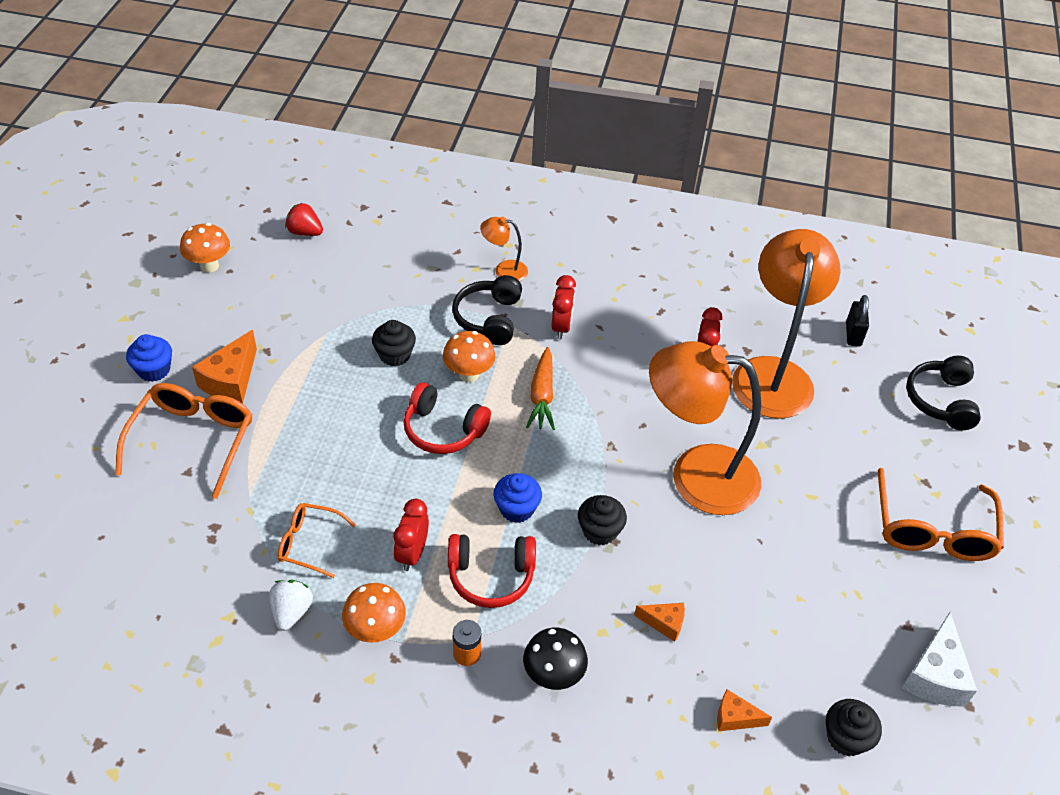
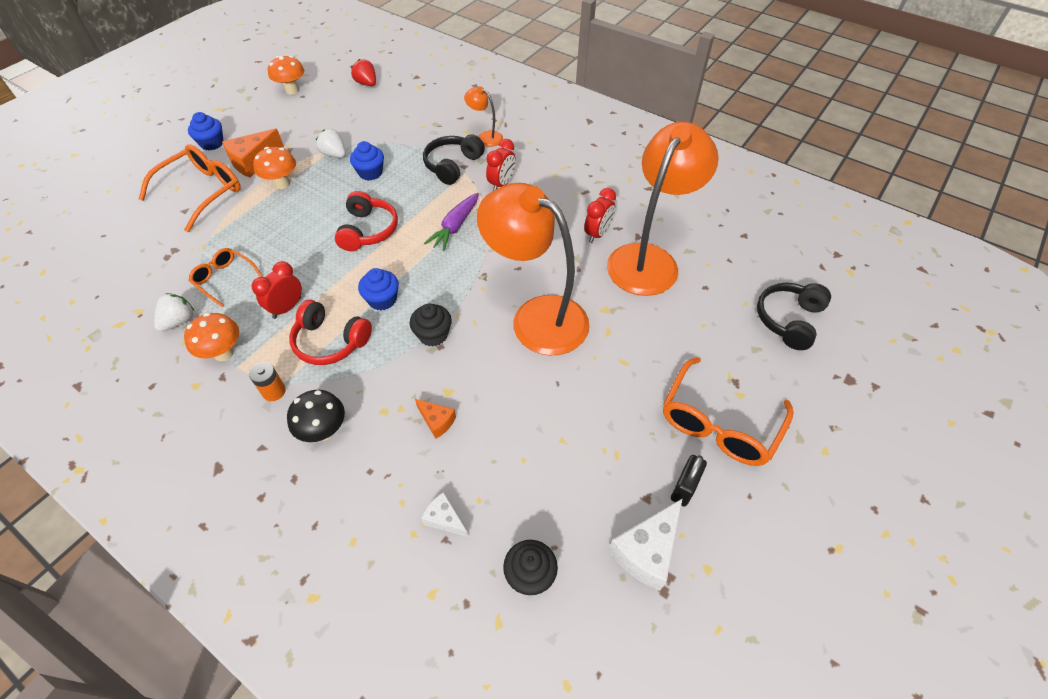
camera: 25 degrees right, 5 degrees up
black cupcake [372,320,416,366] -> blue cupcake [350,141,384,181]
red headphones [404,382,491,454] -> red headphones turned 135 degrees counterclockwise [335,191,398,251]
orange mushroom [443,331,496,383] -> orange mushroom moved to [253,147,296,189]
orange carrot [526,347,555,430] -> purple carrot [424,193,479,251]
orange cheese [717,689,772,731] -> white cheese [421,492,468,537]
black padlock [846,295,869,347] -> black padlock moved to [671,455,707,507]
none -> white strawberry [316,129,346,158]

